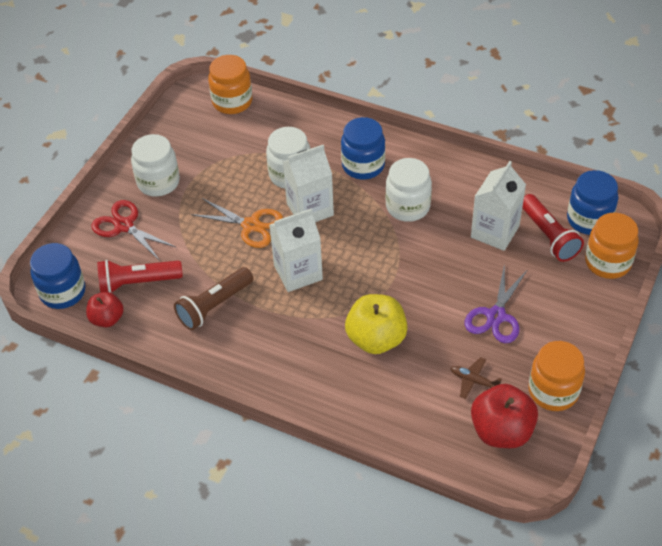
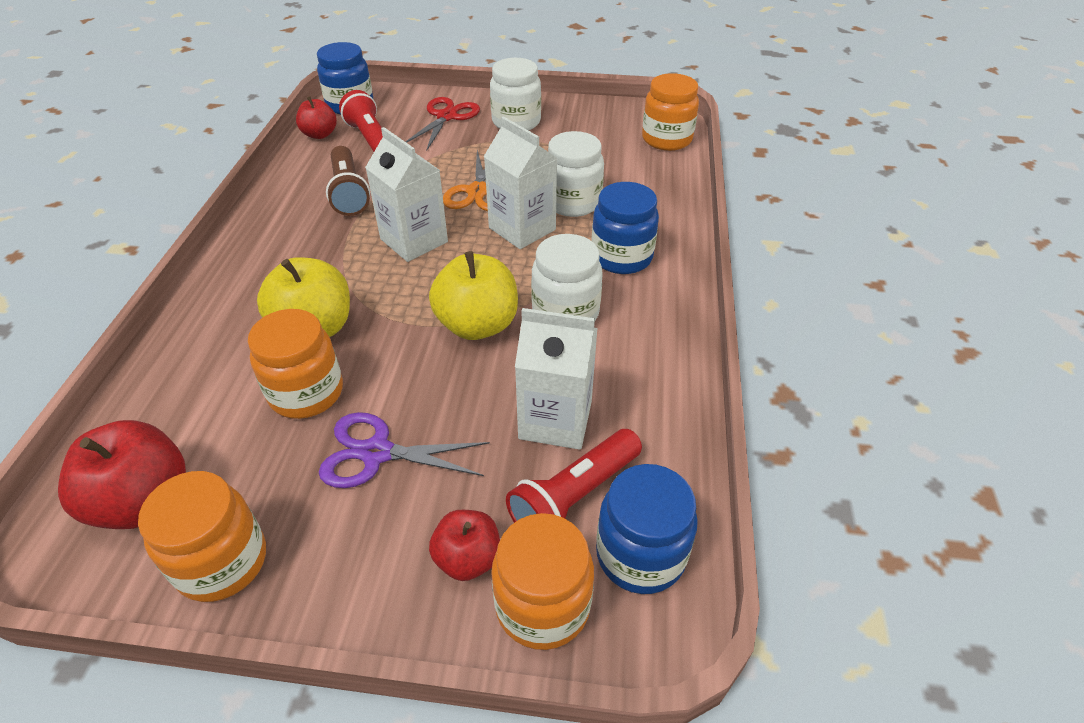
camera: 70 degrees right, 5 degrees down
brown flashlight [174,267,254,330] -> brown flashlight turned 135 degrees counterclockwise [326,146,370,216]
brown plane [450,357,502,399] -> none
none -> orange jar [248,309,343,419]
none -> yellow apple [429,251,518,340]
none -> red apple [429,510,500,581]

